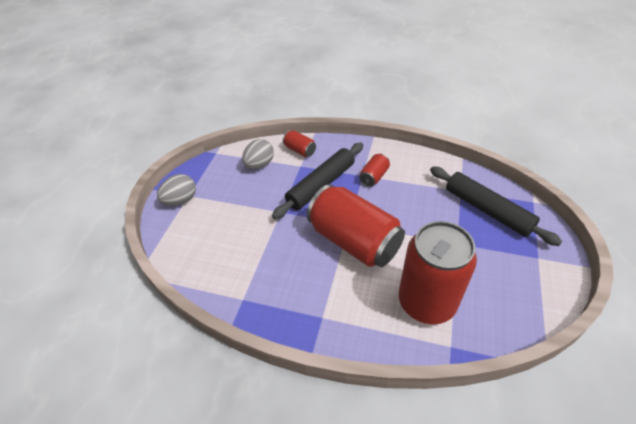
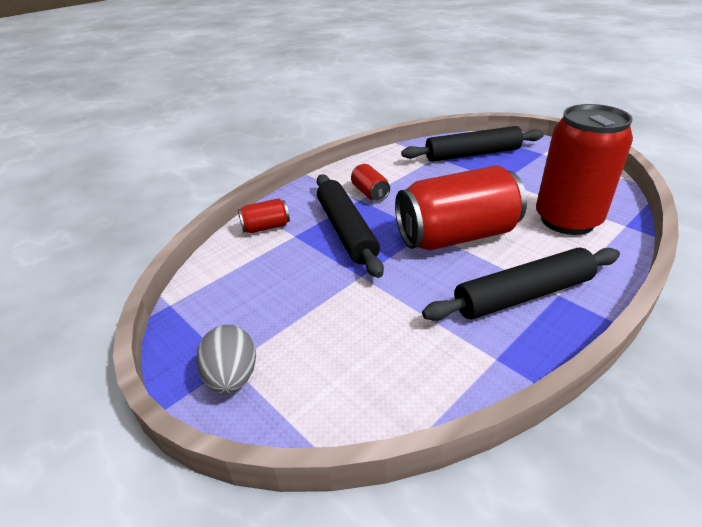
camera: 60 degrees left, 10 degrees down
grey egg [242,139,274,169] -> none
none -> black rolling pin [422,248,620,321]

